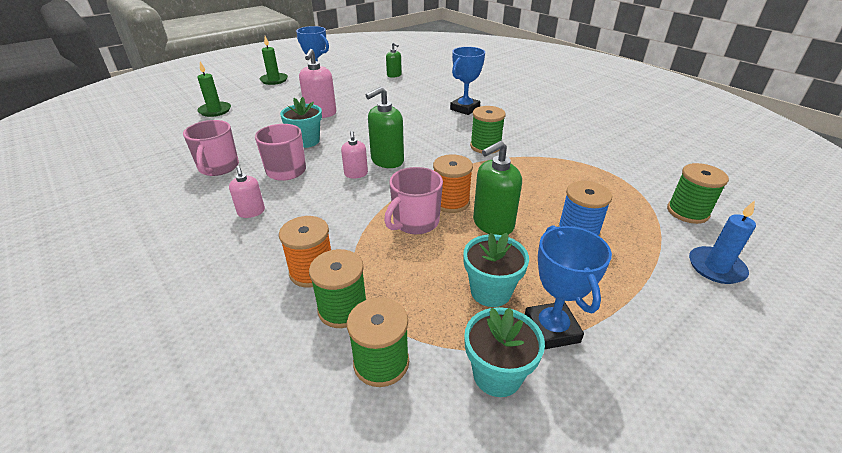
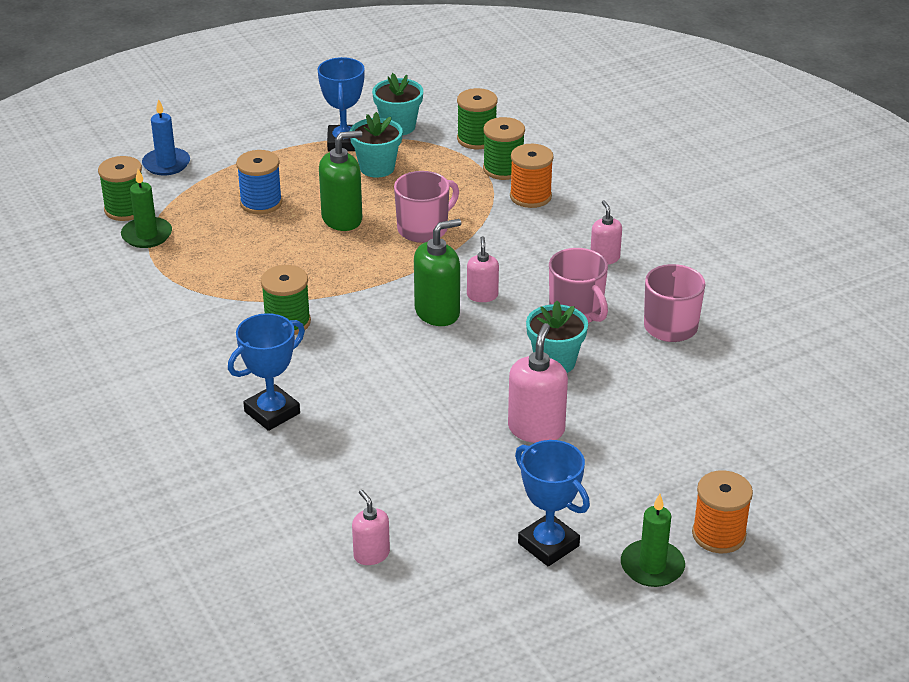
camera: 170 degrees left, 0 degrees up
green candle [197,61,231,117] -> green candle moved to [121,169,172,248]
green soap dispenser [386,42,402,78] -> pink soap dispenser [352,490,390,565]
orange spool [433,154,473,213] -> orange spool moved to [692,470,753,553]

